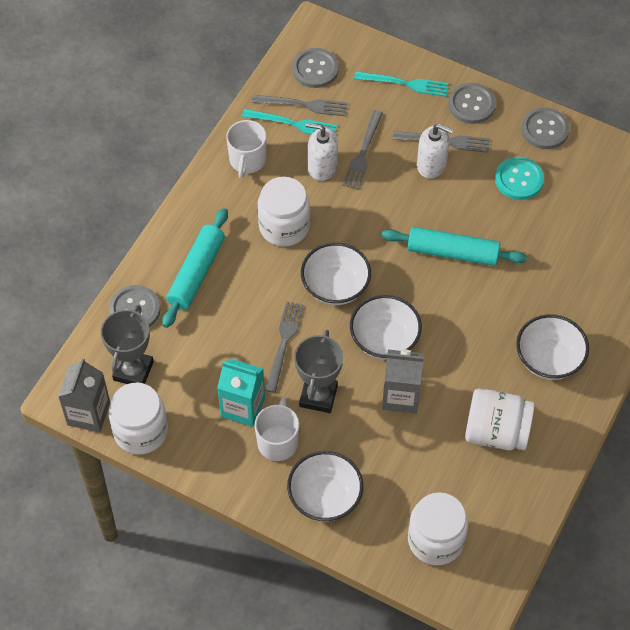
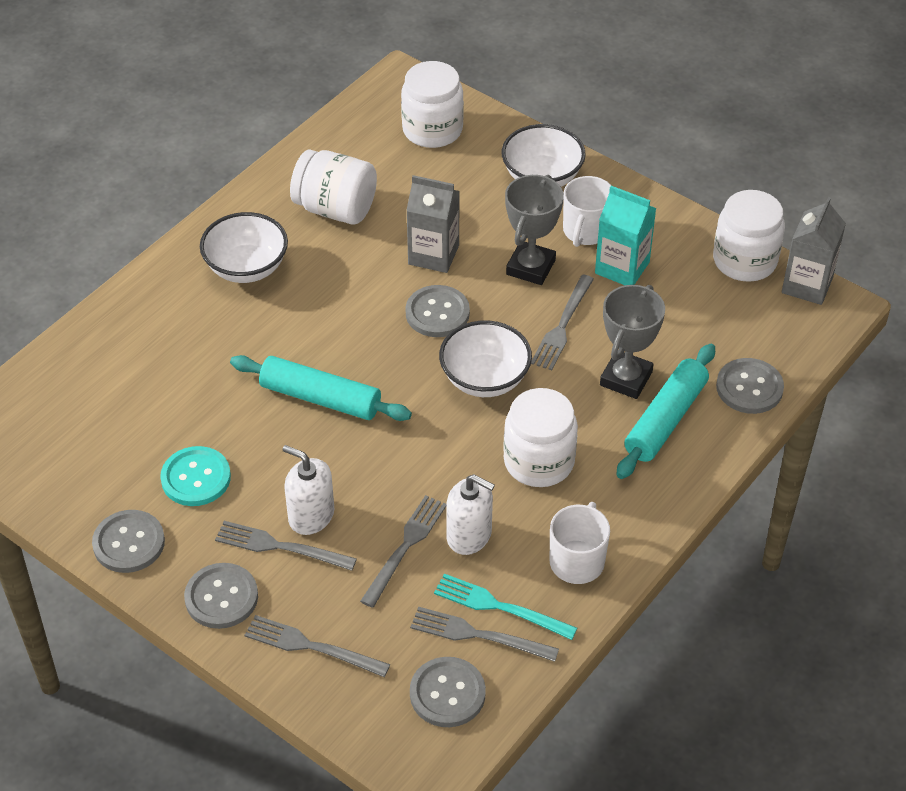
camera: 170 degrees left, 10 degrees down
grey trophy [101,305,154,384] -> grey trophy moved to [600,285,665,399]
white bowl [350,295,422,360] -> grey button [405,285,470,337]
turquoise fork [354,71,449,97] -> grey fork [244,615,390,677]

